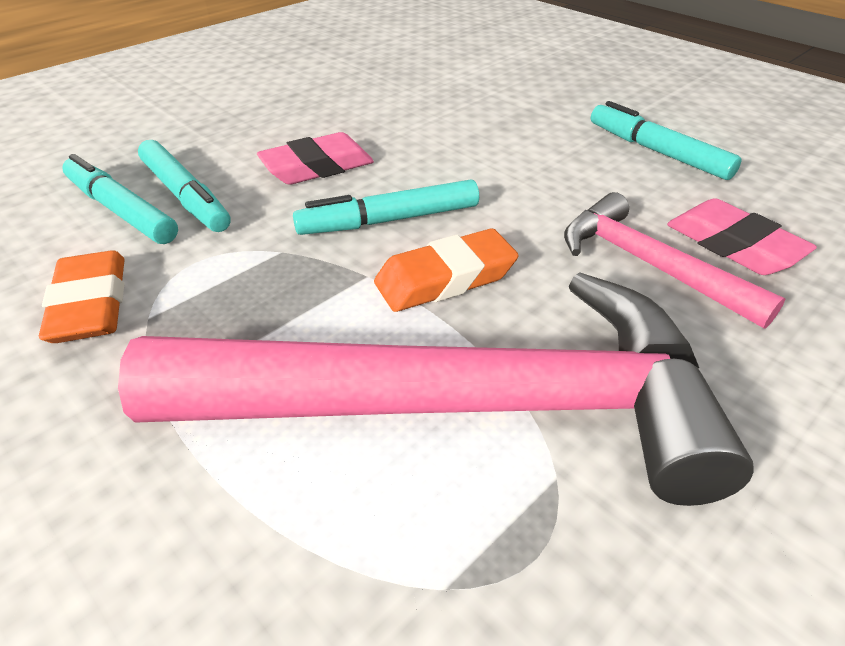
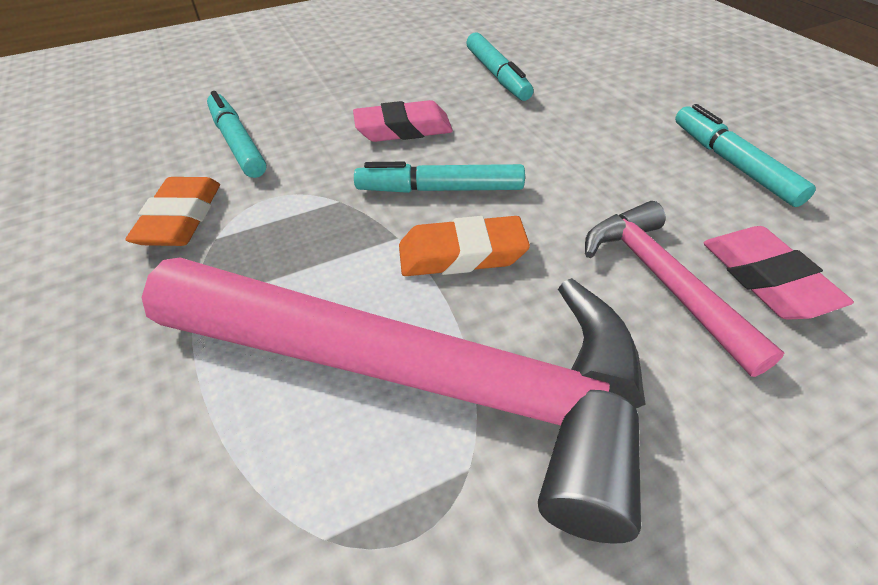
camera: 20 degrees right, 5 degrees up
turquoise marker [138,140,231,232] -> turquoise marker moved to [467,33,534,101]

